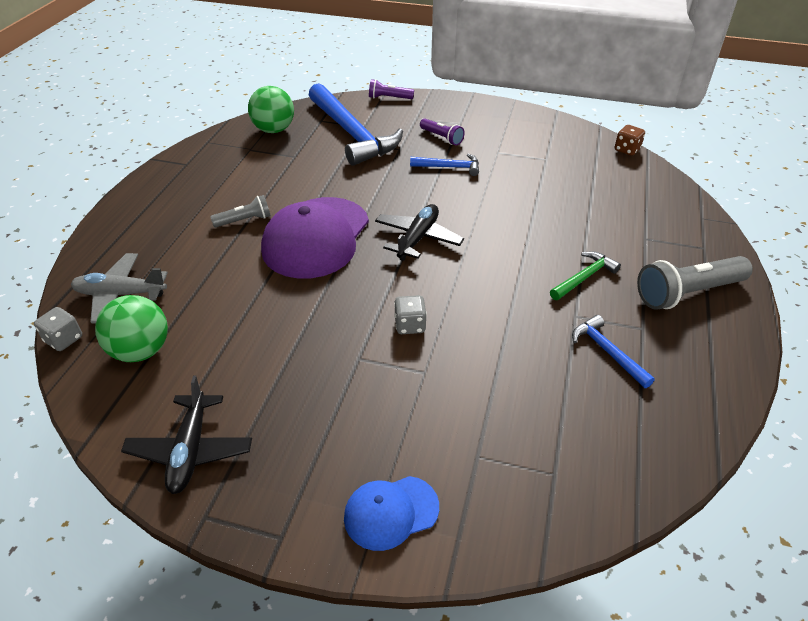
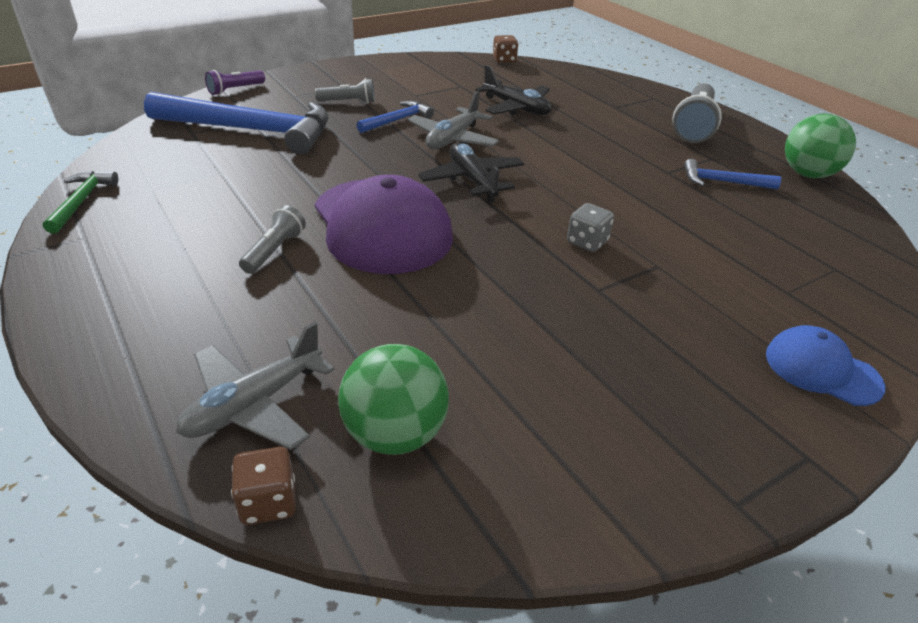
camera: 50 degrees left, 5 degrees down
grey dice [34,307,82,351] -> brown dice [231,447,296,525]
black plane [121,376,252,494] -> black plane moved to [475,65,552,115]
green ball [248,86,294,133] -> green ball moved to [785,114,856,178]
blue cap [344,476,439,551] -> blue cap turned 105 degrees clockwise [766,325,885,406]
purple flashlight [420,118,465,145] -> grey flashlight [315,78,375,104]
green hammer [550,251,621,300] -> green hammer moved to [43,171,118,234]
none -> grey plane [407,91,499,149]

